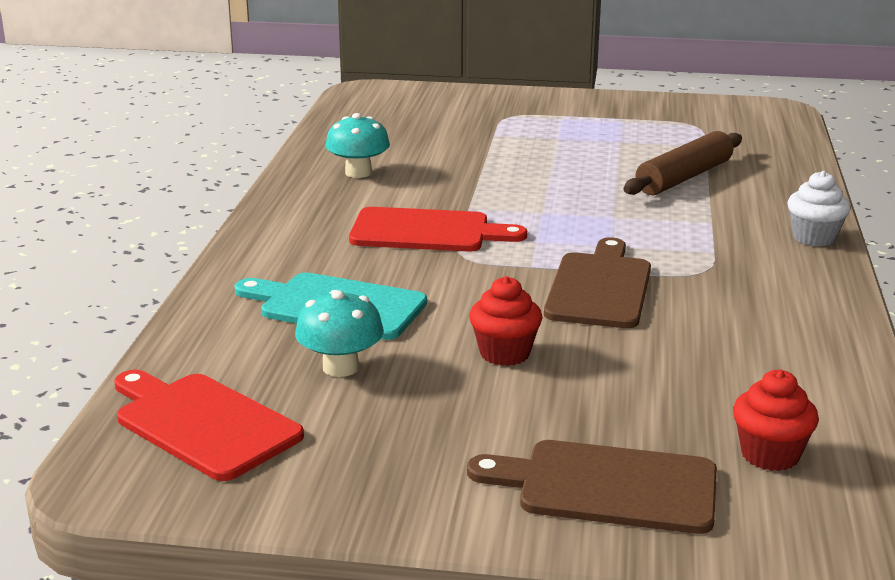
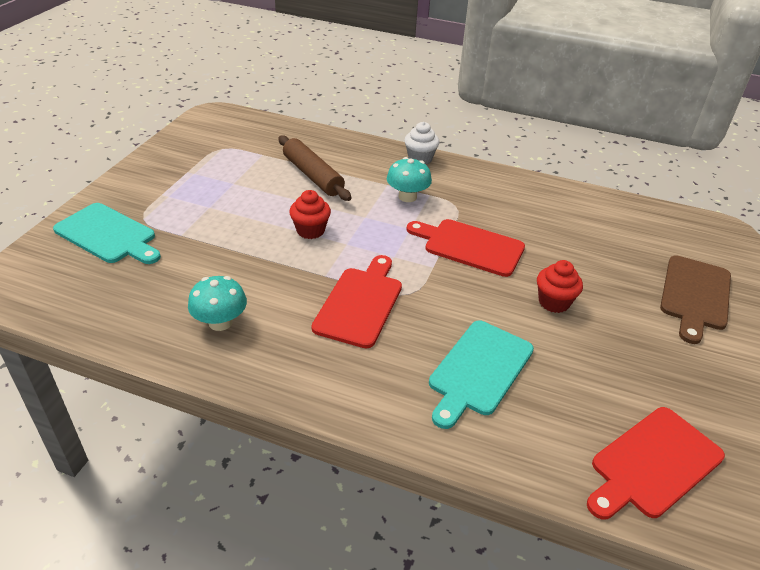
camera: 80 degrees left, 15 degrees up
turquoise mushroom [295,290,384,377] -> turquoise mushroom moved to [387,157,432,202]
brown cutting board [544,237,651,328] -> red cutting board [406,219,525,277]
red cupcake [733,369,819,471] -> red cupcake moved to [289,190,331,239]
none -> turquoise cutting board [53,203,161,264]

